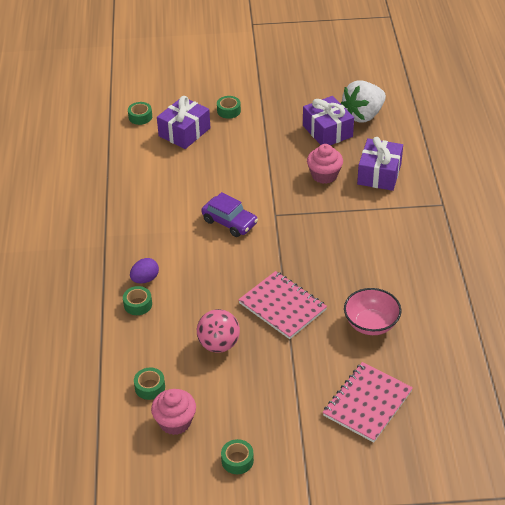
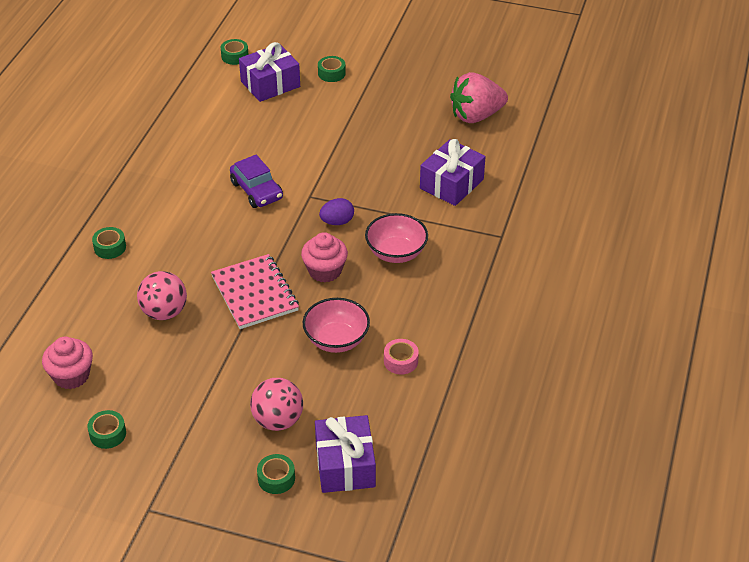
camera: 20 degrees right, 0 degrees up
purple egg [130,258,159,284] -> purple egg moved to [319,198,354,225]
green tape [134,367,165,400] -> green tape moved to [257,454,295,494]
purple gift [303,96,354,145] -> purple gift moved to [315,415,376,493]
pink cupcake [307,144,343,184] -> pink cupcake moved to [301,232,348,282]
pink notebook [323,362,413,443] -> pink ball [250,378,303,431]
white strawberry [341,81,386,123] -> pink strawberry [450,72,508,123]
none -> pink bowl [365,213,428,263]
none -> pink tape [384,339,419,375]

